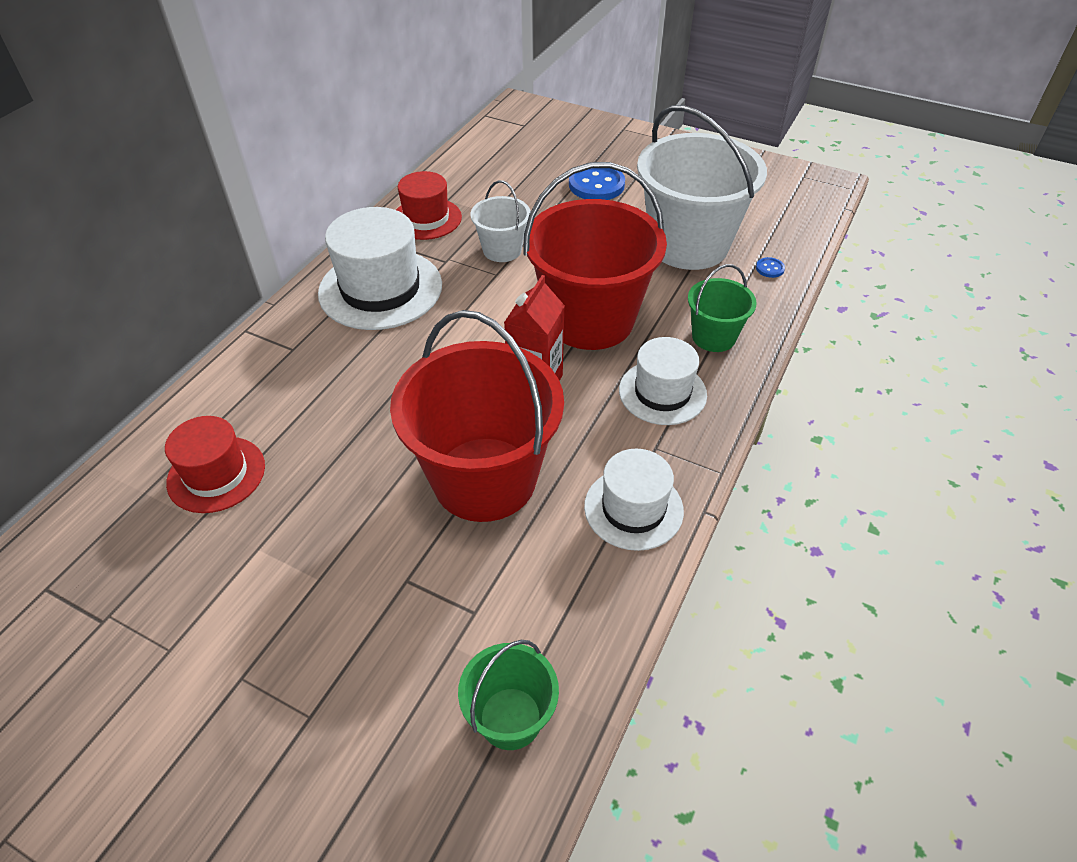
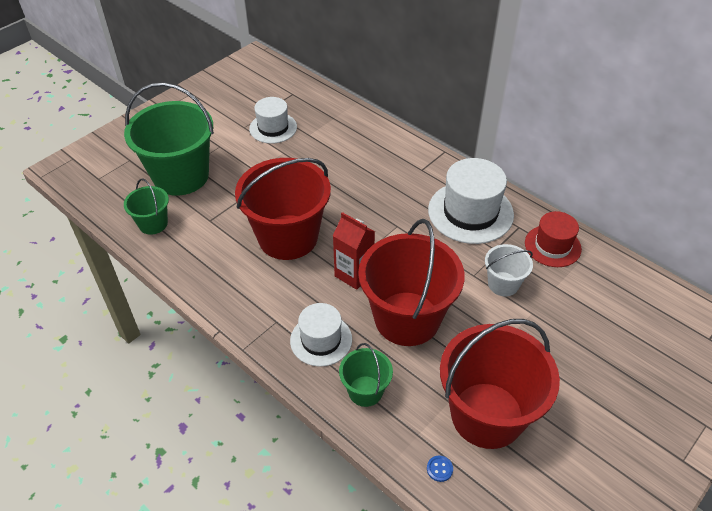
camera: 105 degrees right, 0 degrees up
red hat [165,416,265,513] -> none
blue button [569,168,625,200] -> none
white hat [584,449,684,551] -> white hat moved to [249,97,297,144]
white bucket [637,105,767,270] -> red bucket [440,319,560,449]
none -> green bucket [124,82,214,196]

